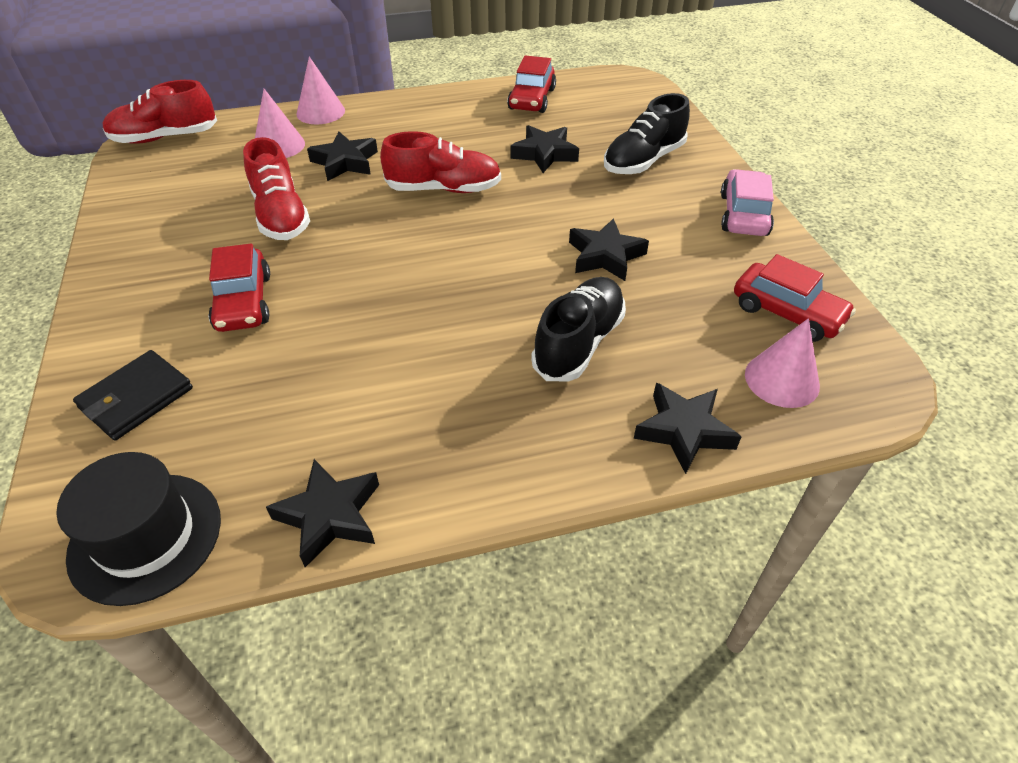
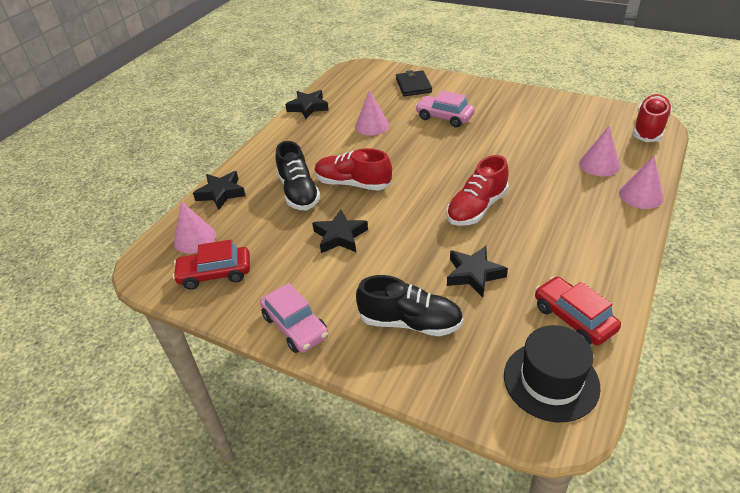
camera: 135 degrees right, 5 degrees down
black hat [56,452,221,606] -> black hat moved to [504,325,601,422]
red car [209,244,270,332] -> pink car [415,91,475,127]
red shoe [243,137,310,240] -> red shoe moved to [315,148,392,190]
black star [307,132,378,181] -> none
black shoe [604,93,690,174] -> black shoe turned 105 degrees clockwise [356,275,464,336]
none -> pink cone [355,90,389,136]

